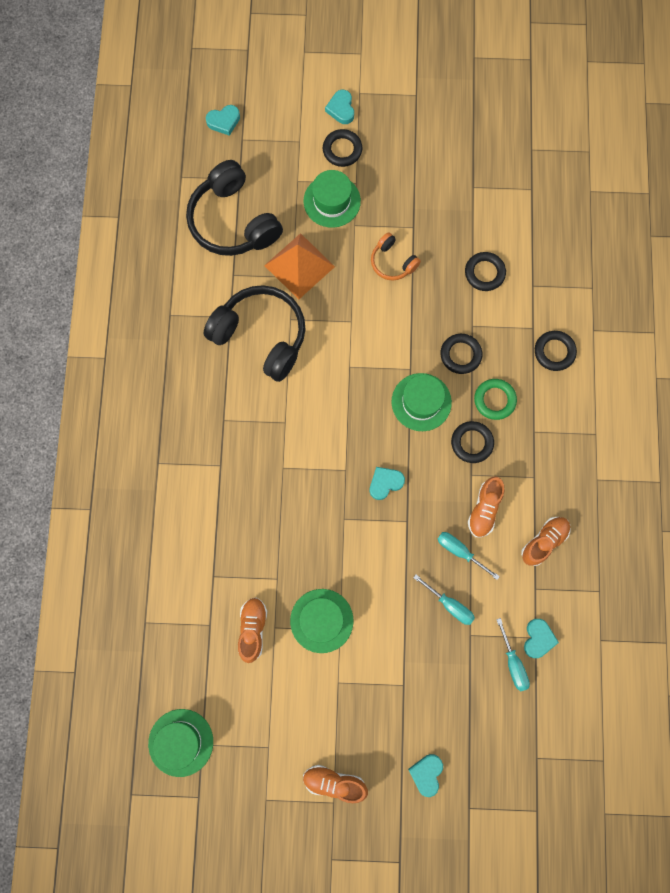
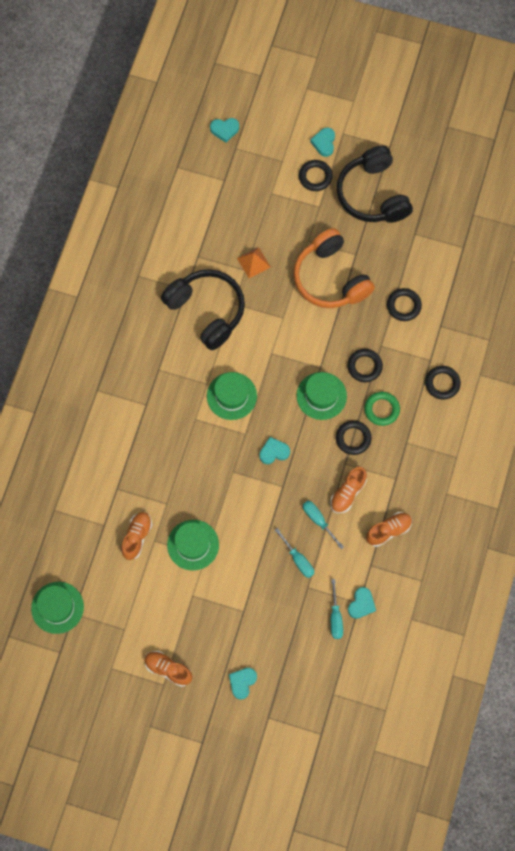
camera: 15 degrees right, 5 degrees down
black headphones [186,160,283,256] -> black headphones moved to [337,146,413,223]
orange pyramid [264,233,335,299] -> orange pyramid [237,247,271,278], size x0.59
green hat [304,170,361,228] -> green hat moved to [207,372,257,420]
orange headphones [371,232,421,281] -> orange headphones [293,228,375,308], size x1.98

